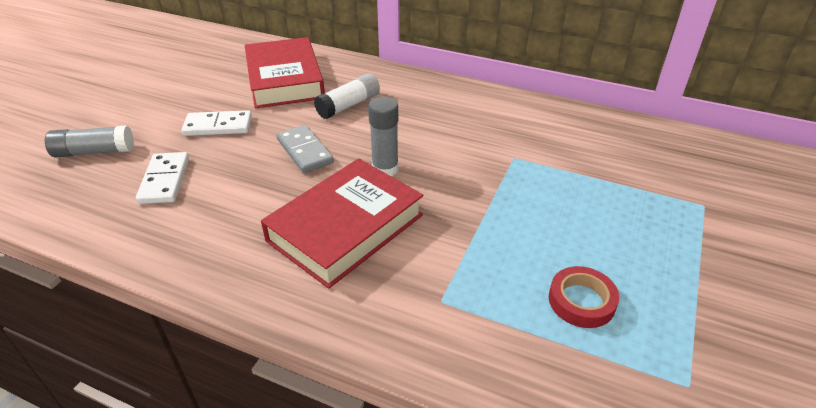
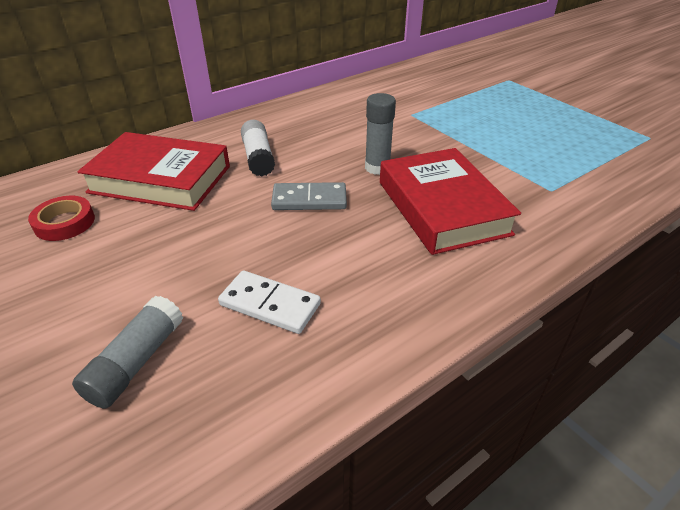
camera: 60 degrees left, 0 degrees up
white domino [181,110,252,136] -> none
red tape [549,266,619,328] -> red tape moved to [28,196,95,241]

